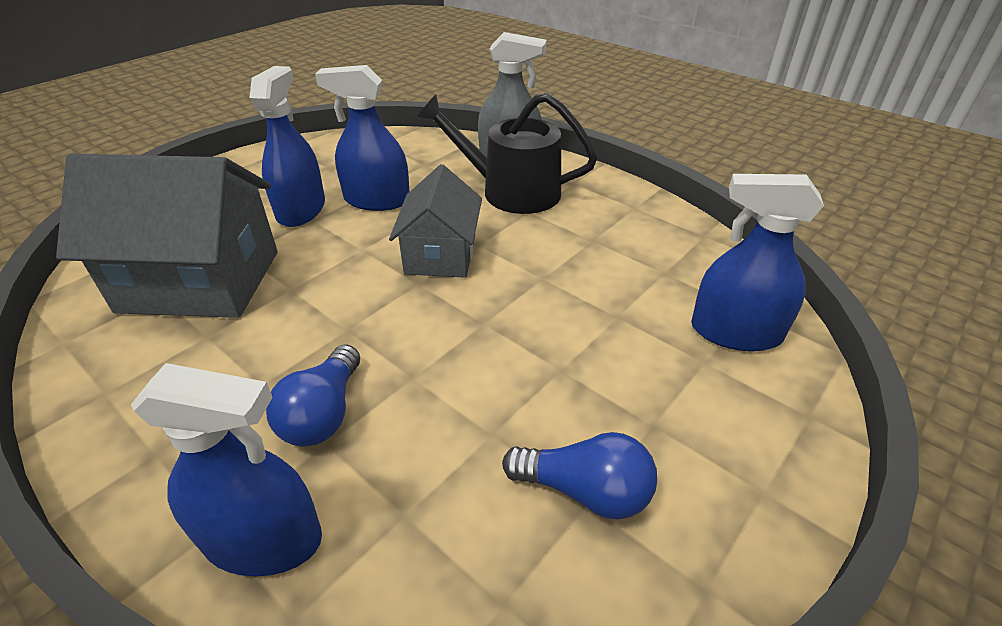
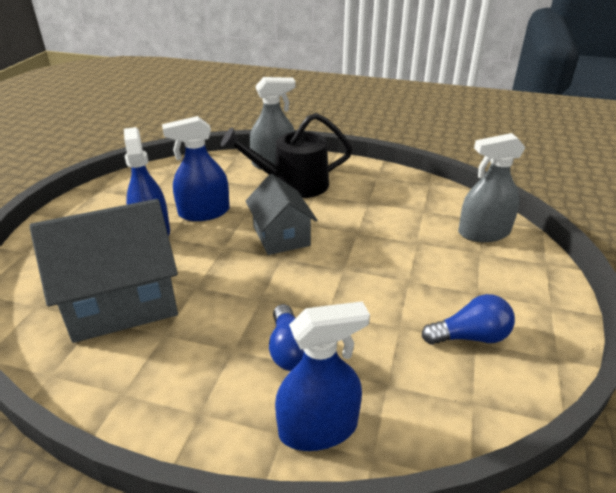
camera: 25 degrees left, 5 degrees down
blue spray bottle [691,174,824,351] -> grey spray bottle [458,133,526,242]

